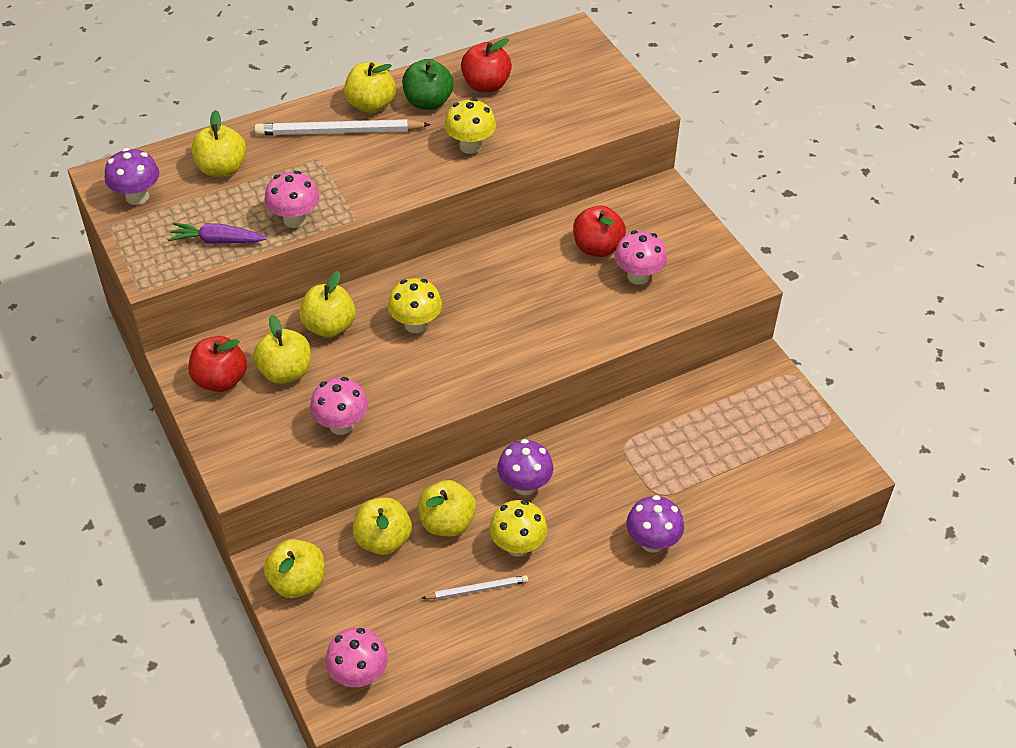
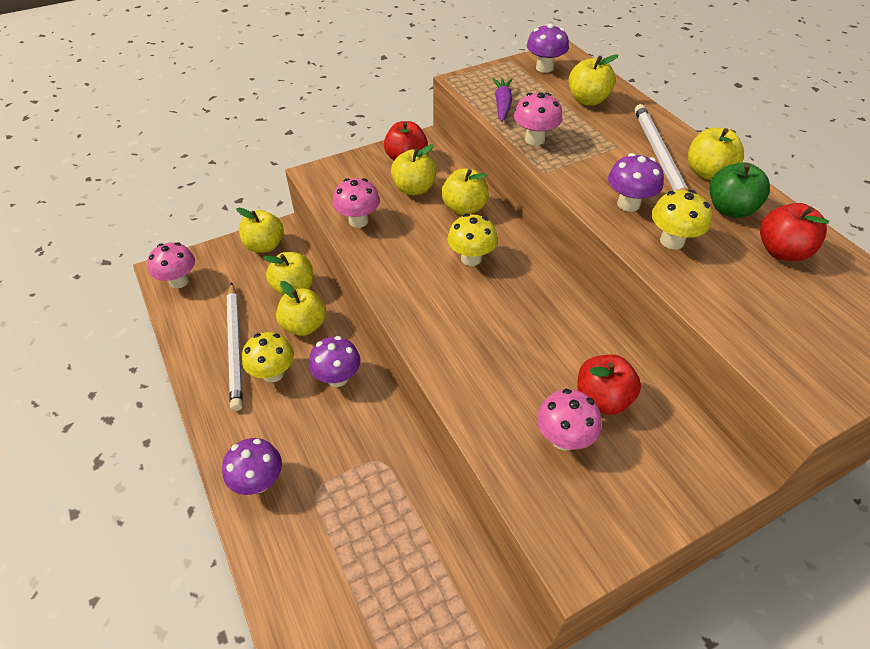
camera: 90 degrees right, 0 degrees up
white pencil [422,575,528,599] -> white pencil [227,282,243,411], size x1.85
none -> purple mushroom [608,153,664,212]

